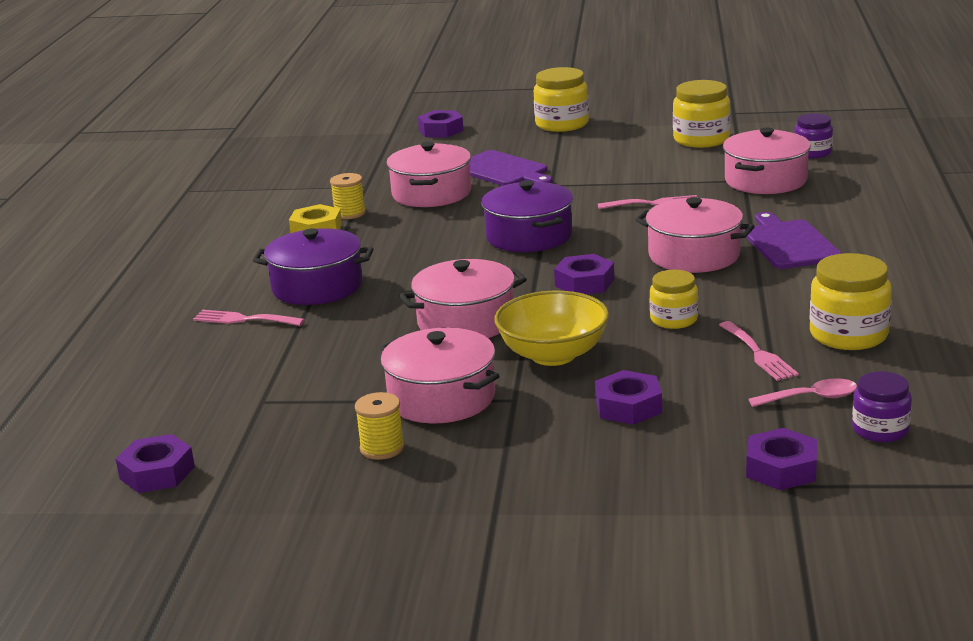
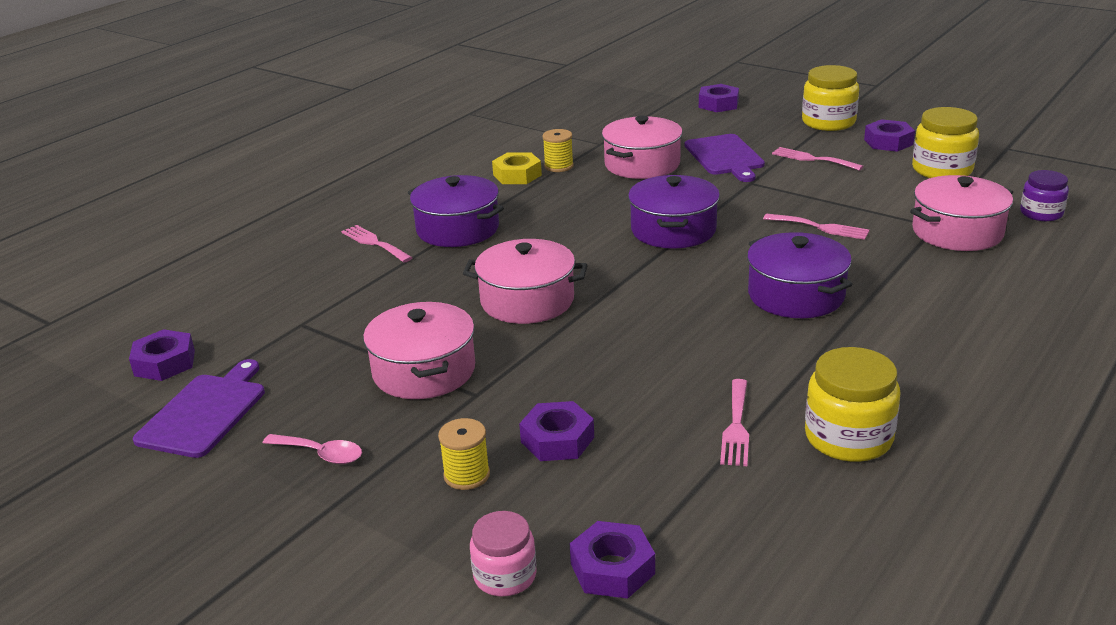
camera: 30 degrees right, 5 degrees up
yellow spool [355,392,405,460] -> yellow spool moved to [438,418,490,490]
yellow bowl [494,291,609,366] -> none
purple nut [554,254,614,294] -> purple nut moved to [864,119,915,152]
pink pot [635,197,755,273] -> purple pot [747,232,852,318]
yellow jar [650,270,698,329] -> none
purple cutting board [743,212,842,269] -> purple cutting board moved to [133,359,265,458]
pink spoon [749,378,857,407] -> pink spoon moved to [263,434,362,464]
purple jar [852,371,912,442] -> none
none -> pink jar [470,511,537,597]
none -> pink fork [772,147,863,171]

